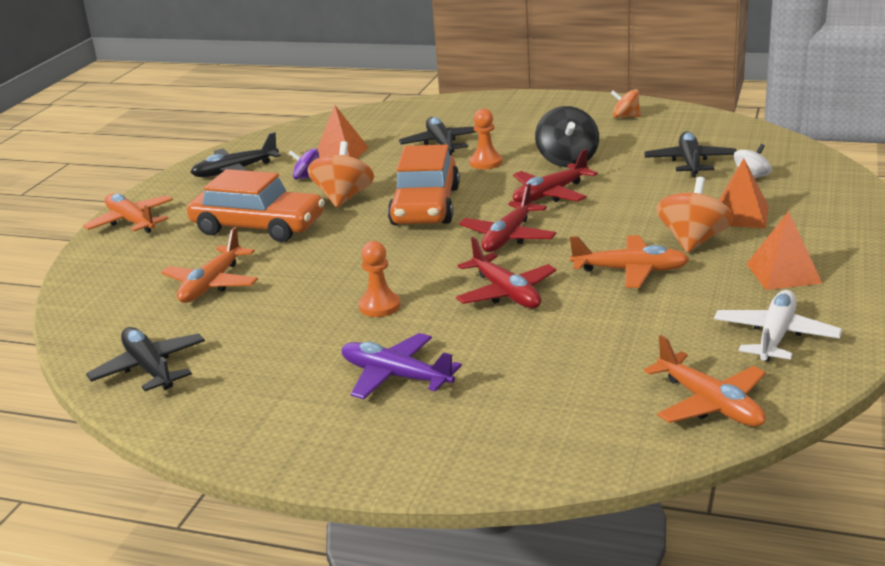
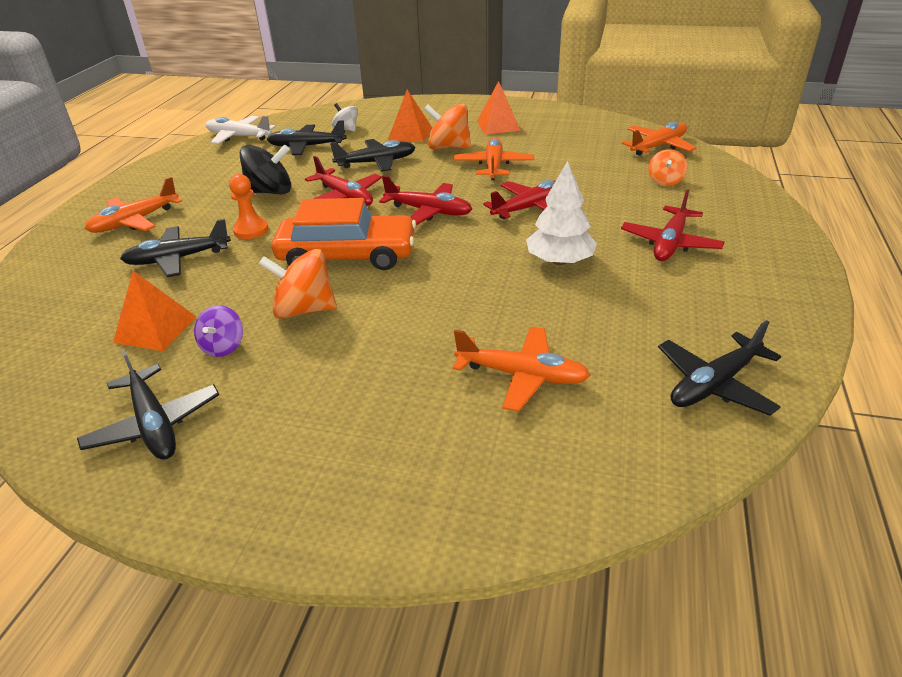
camera: 95 degrees left, 10 degrees up
orange plane [83,193,173,233] -> orange plane moved to [85,177,182,233]
orange car [187,169,325,242] -> none
purple plane [342,333,462,399] -> red plane [621,189,725,261]
orange pawn [359,241,400,317] -> white tree [526,161,597,265]
orange spinning top [611,89,641,118] -> orange spinning top moved to [648,149,688,186]
white plane [714,290,842,362] -> white plane moved to [206,116,276,144]
none -> black plane [330,139,416,172]

